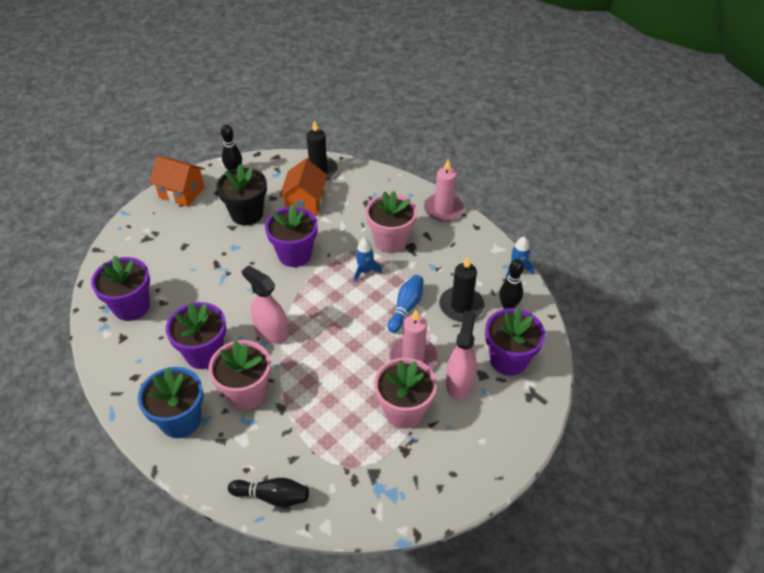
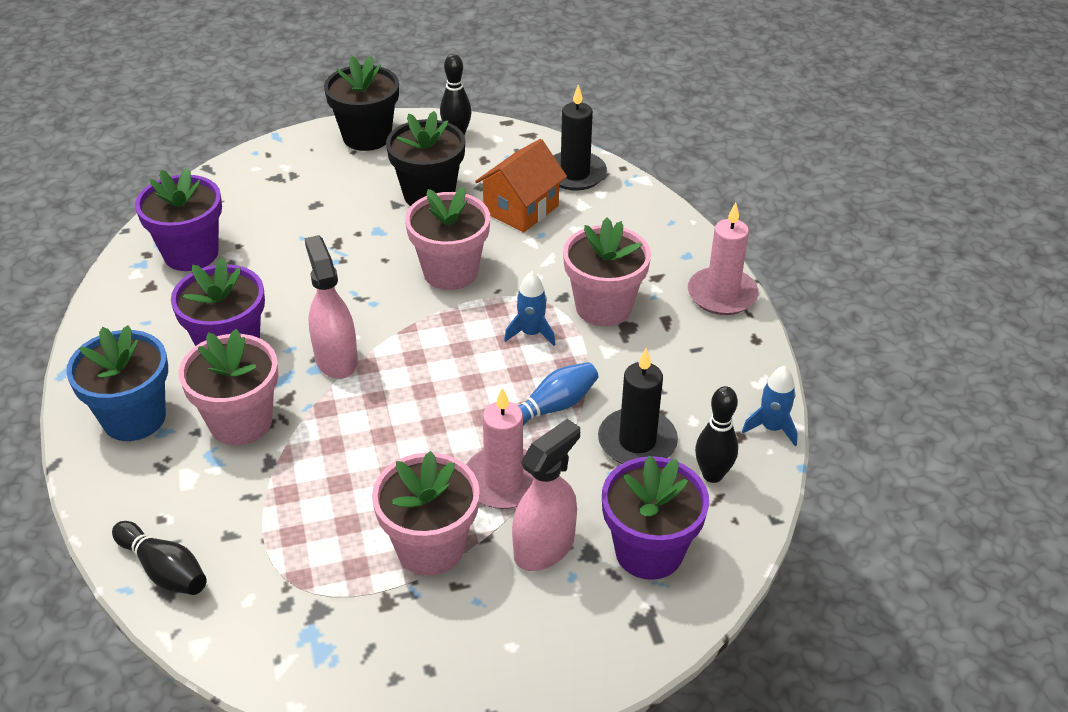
camera: 30 degrees right, 5 degrees down
orange house [149,156,205,207] -> black flower pot [324,56,399,151]
purple flower pot [265,204,318,267] -> pink flower pot [405,187,490,290]

